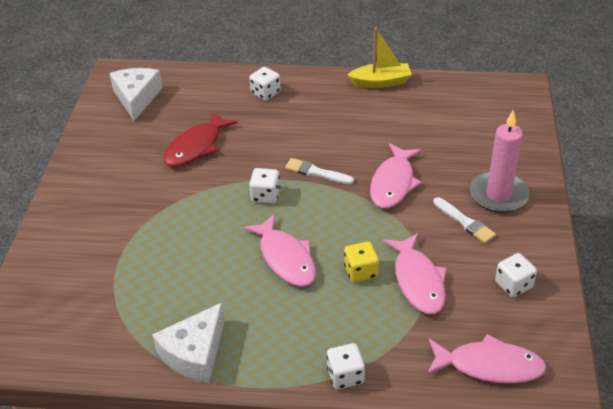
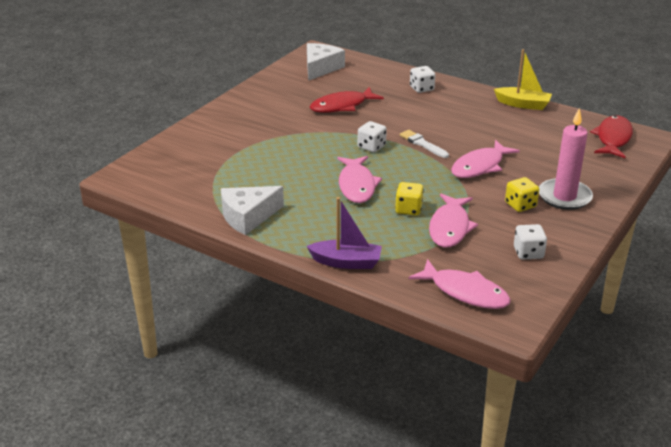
camera: 25 degrees right, 10 degrees down
white dice [327,343,365,389] -> purple boat [307,197,382,269]
white brush [433,197,496,244] -> yellow dice [505,177,539,212]
none -> red fish [590,115,633,158]

